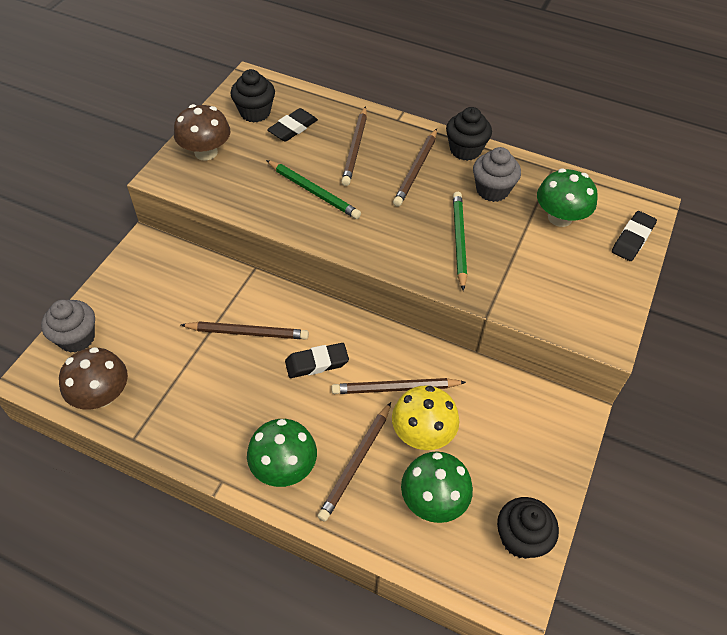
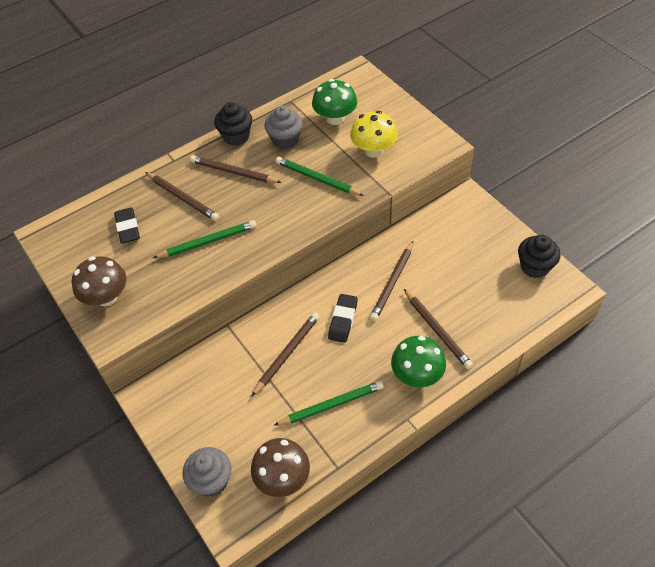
camera: 55 degrees left, 0 degrees up
black cupcake [230,69,275,123] -> none
yellow mushroom [392,386,459,450] -> yellow mushroom moved to [350,111,398,158]
brown pencil [393,129,437,207] -> brown pencil turned 150 degrees clockwise [190,155,282,183]
green mushroom [401,452,473,523] -> none
black eraser [612,211,657,261] -> none
none -> green pencil [273,381,384,426]

